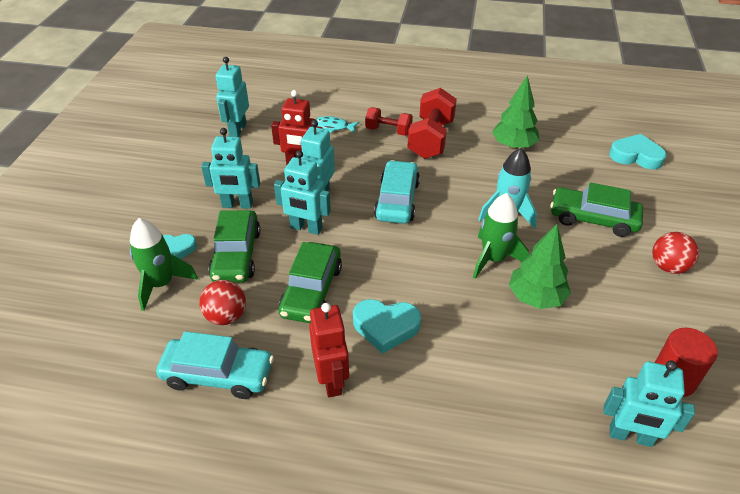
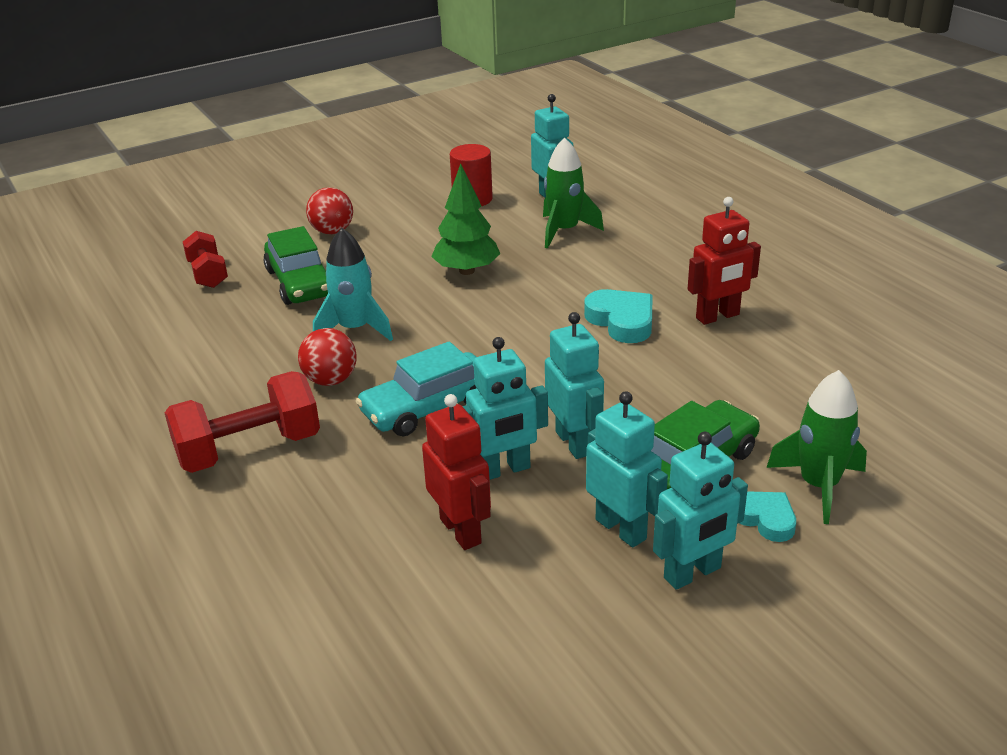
camera: 130 degrees left, 10 degrees down
turquoise car [156,331,274,399] -> none
red ball [199,280,246,325] -> red ball moved to [298,328,357,386]
turquoise robot [216,57,249,137] -> turquoise robot moved to [653,432,748,590]
green car [279,242,342,323] -> none
red robot [309,303,349,397] -> red robot turned 150 degrees counterclockwise [688,197,761,325]
turquoise fish [315,116,359,133] -> none
red dumbbell [365,107,413,136] -> red dumbbell moved to [183,231,228,288]
green rocket [473,193,529,279] -> green rocket moved to [543,138,604,248]
green tree [492,75,539,149] -> none
turquoise heart [609,134,667,169] -> none

